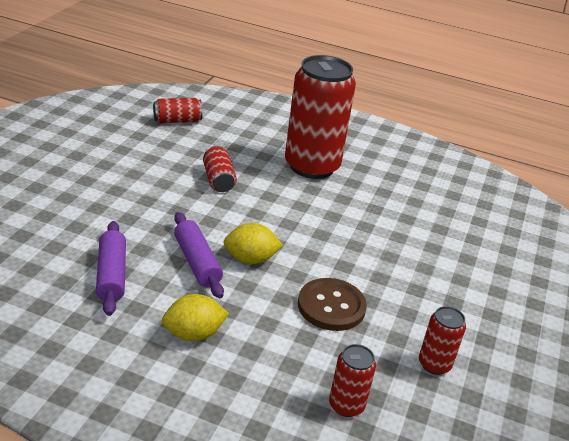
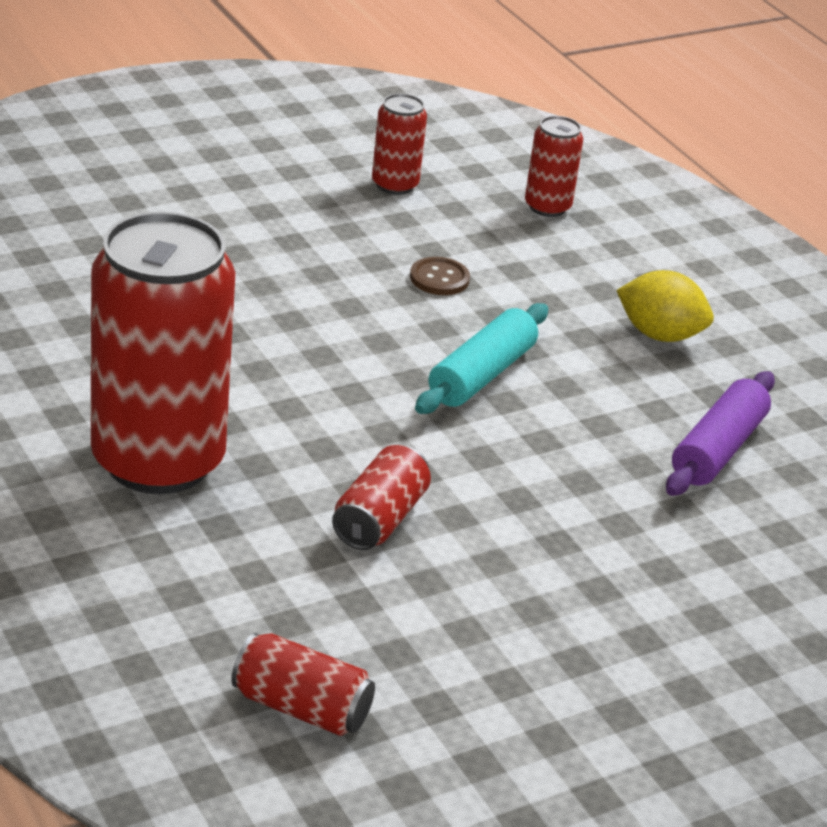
camera: 140 degrees left, 0 degrees up
purple rolling pin [174,212,224,298] -> none
yellow lemon [223,223,283,264] -> turquoise rolling pin [415,303,548,414]
brown button [298,278,367,331] -> brown button [410,257,470,295], size x0.55

